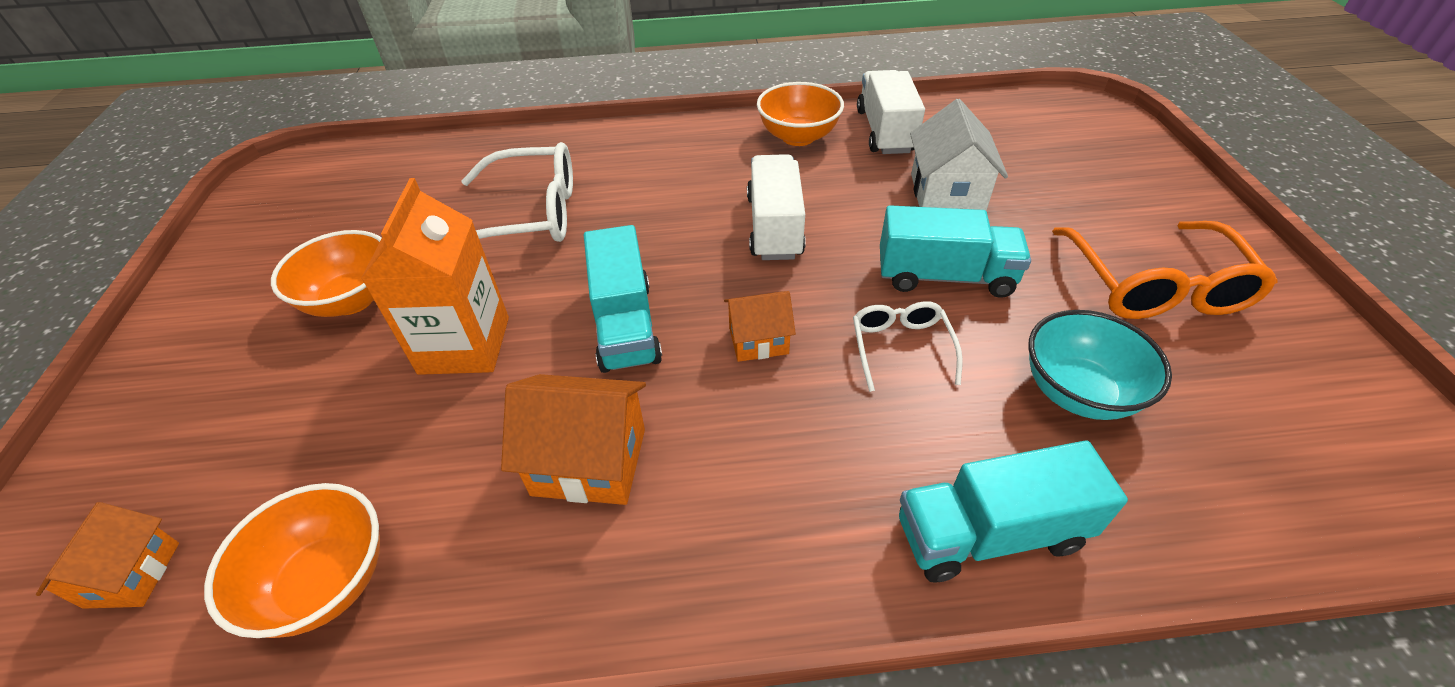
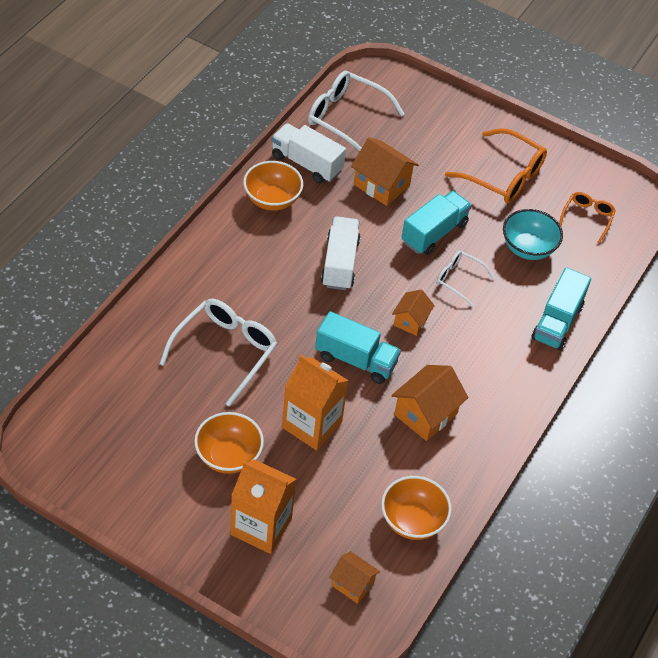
camera: 60 degrees left, 5 degrees up
white truck [747,154,806,260] -> white truck turned 60 degrees clockwise [321,216,361,290]
white house [910,99,1008,211] -> orange house [351,137,419,206]
none -> orange carton [230,459,296,554]
none -> white glasses [308,71,405,152]
none -> orange glasses [559,192,616,243]

